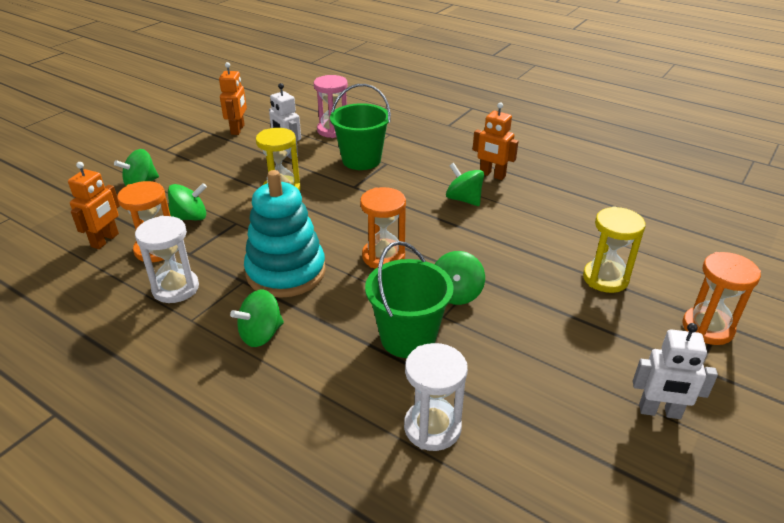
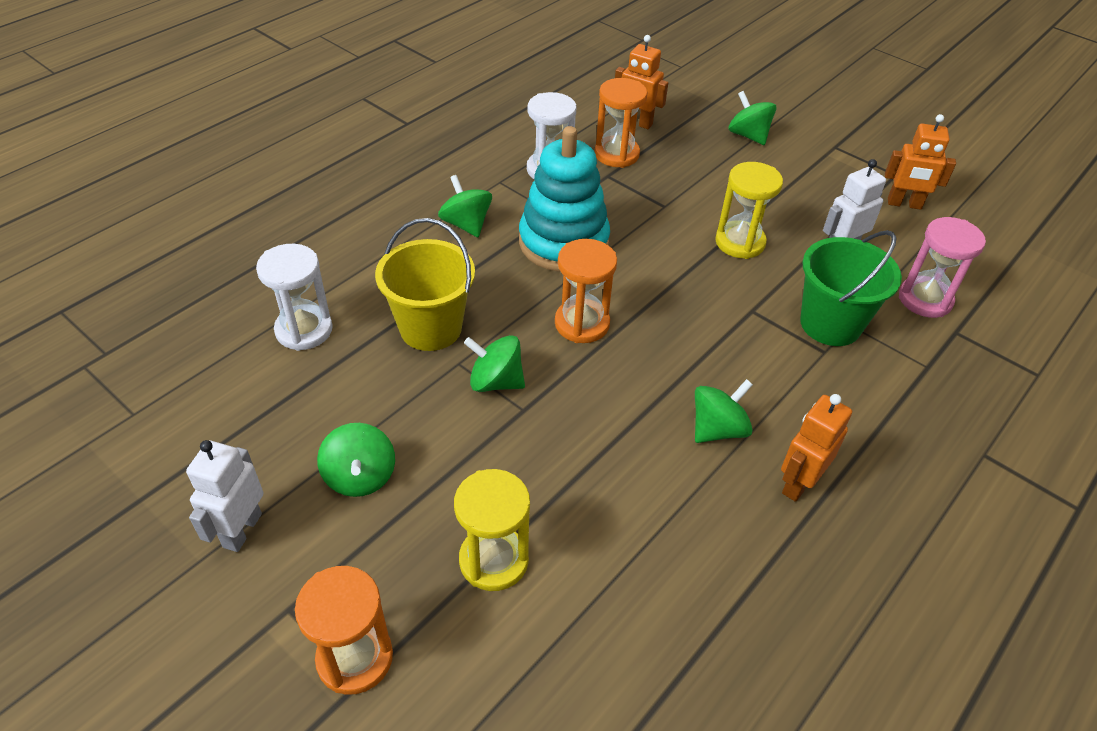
camera: 95 degrees right, 10 degrees up
green spinning top [168,183,207,220] -> green spinning top moved to [317,423,395,497]
green bucket [365,241,454,358] -> yellow bucket [375,218,475,351]

